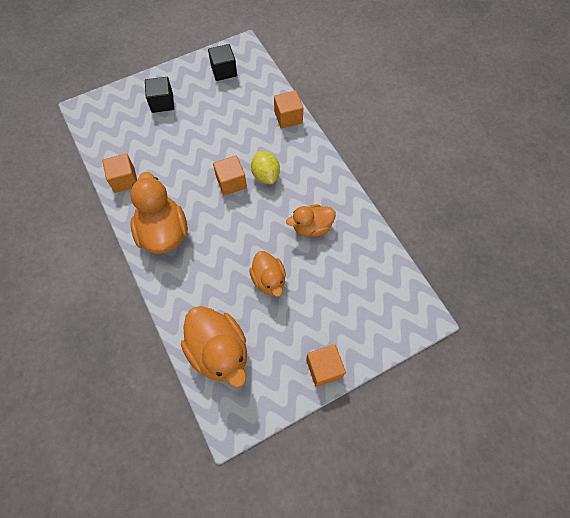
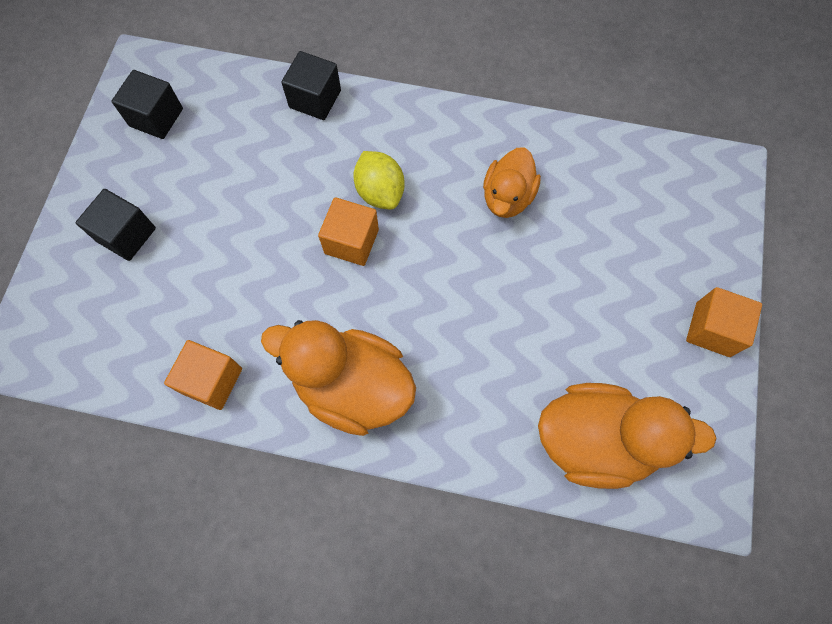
camera: 50 degrees left, 5 degrees up
orange duck [249,251,286,297] -> none
yellow lemon [251,151,280,184] -> yellow lemon turned 45 degrees clockwise [353,151,405,209]
orange cube [274,90,303,128] -> black cube [281,51,341,120]

